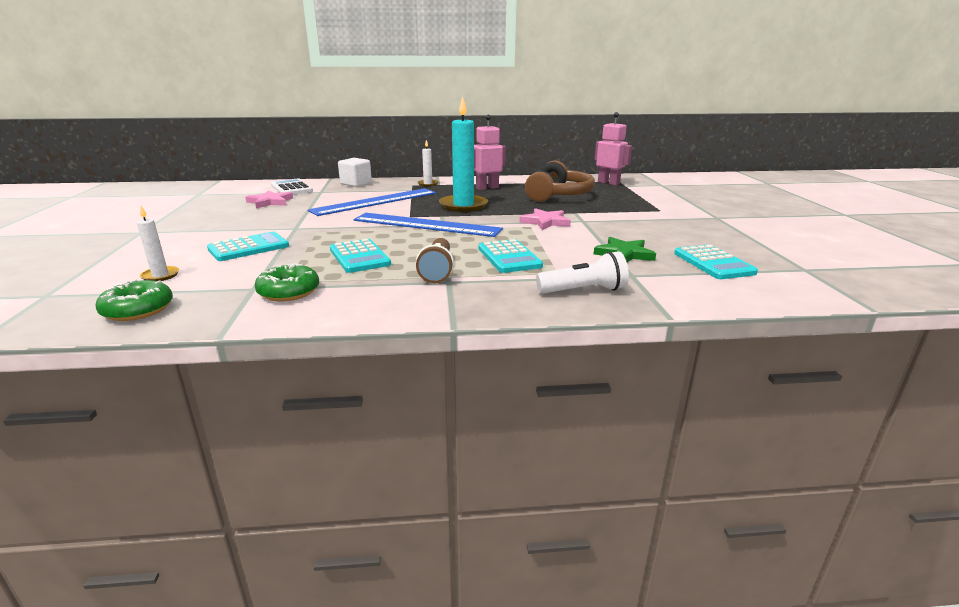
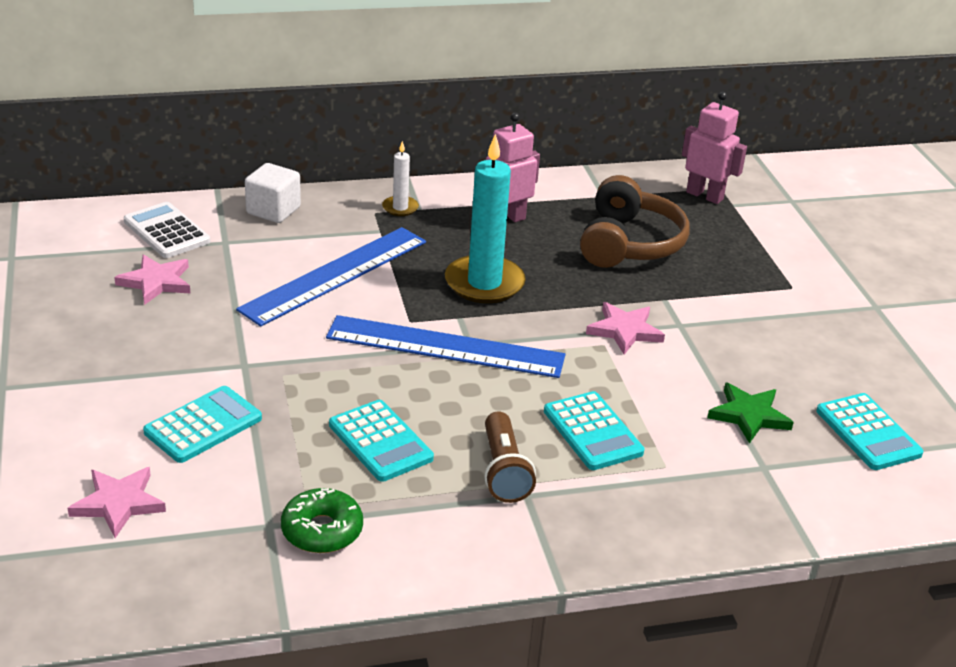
camera: 10 degrees left, 10 degrees up
green donut [96,279,173,321] -> none
white candle [137,206,179,281] -> pink star [68,467,166,538]
white flashlight [536,251,629,294] -> none

